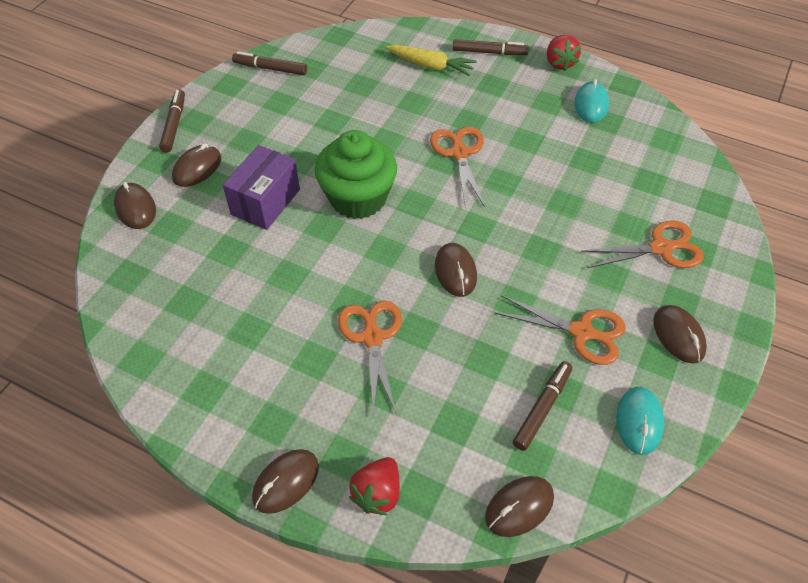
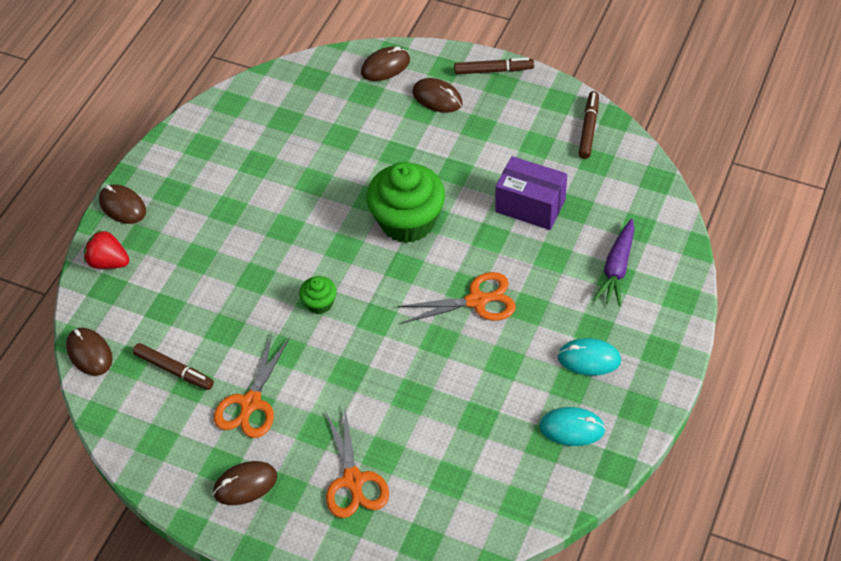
camera: 90 degrees right, 0 degrees up
purple box [223,145,300,230] -> purple box moved to [495,156,567,230]
orange scissors [338,301,402,416] -> none
yellow carrot [386,45,477,76] -> purple carrot [593,219,635,306]
brown mouse [435,243,477,297] -> green cupcake [299,276,337,314]
brown marker [452,39,529,55] -> none
red strawberry [547,35,581,71] -> none
turquoise mouse [616,387,664,455] -> turquoise mouse moved to [557,338,621,376]

